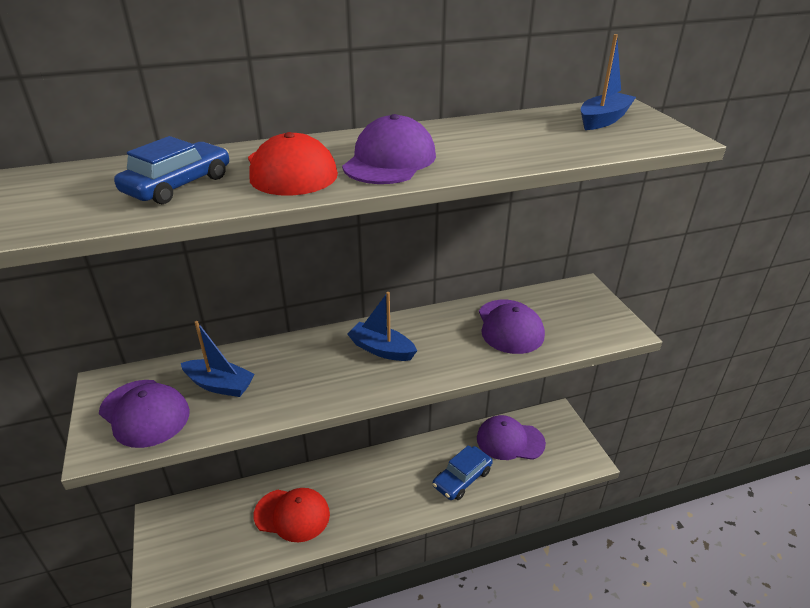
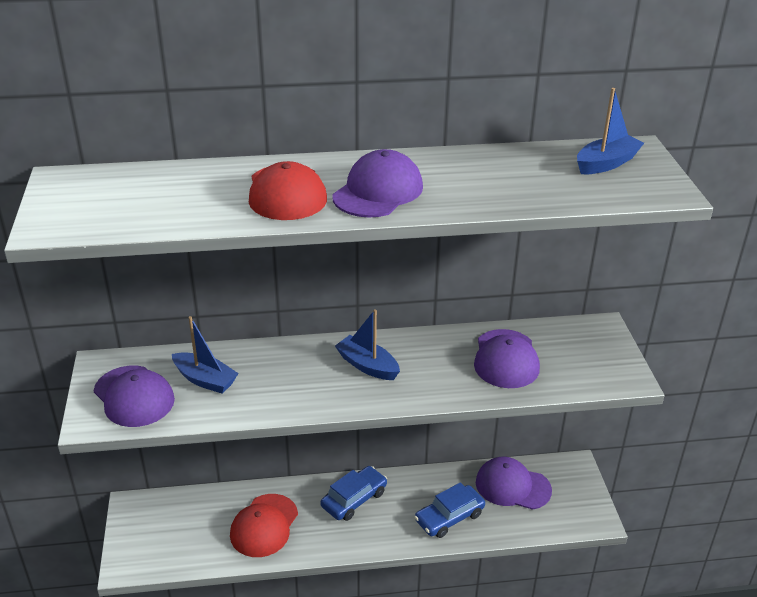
camera: 10 degrees right, 0 degrees up
blue car [114,136,229,204] -> blue car moved to [320,466,387,521]
red cap [254,488,330,542] -> red cap turned 90 degrees clockwise [230,494,298,557]

